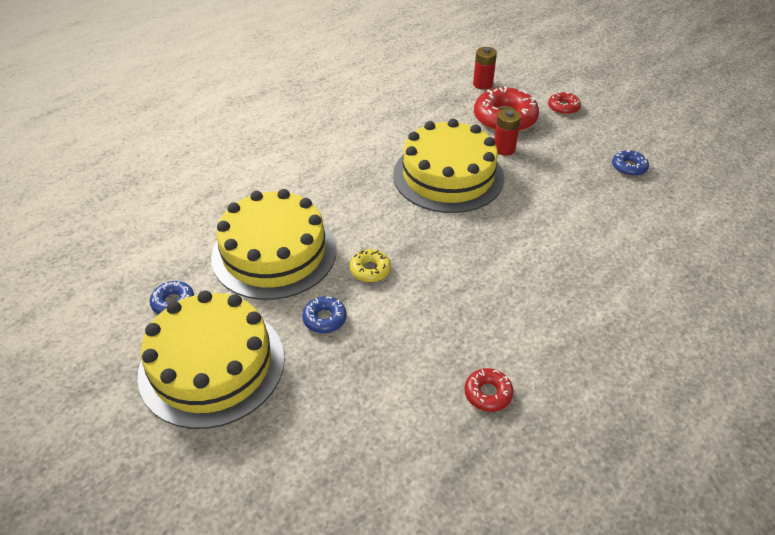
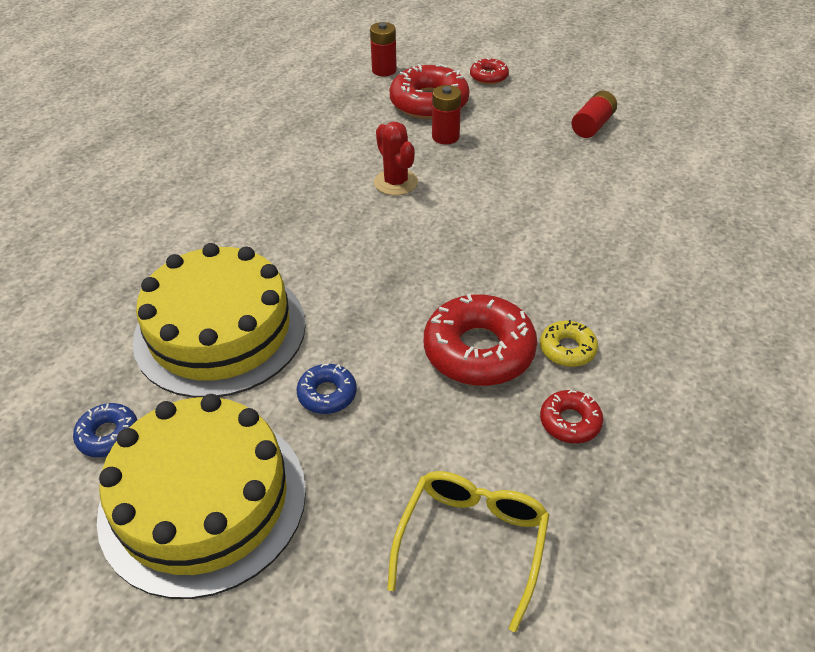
camera: 20 degrees left, 0 degrees up
yellow donut [350,249,391,282] -> yellow donut moved to [540,320,598,367]
yellow cake [393,119,504,213] -> red cactus [374,122,418,196]
blue donut [612,150,649,176] -> red battery [572,91,617,138]
none -> yellow glasses [387,471,549,632]
none -> red donut [424,294,537,386]

